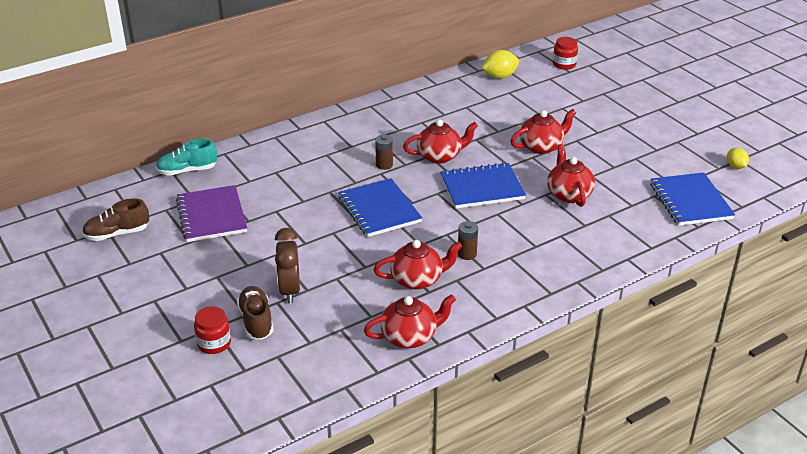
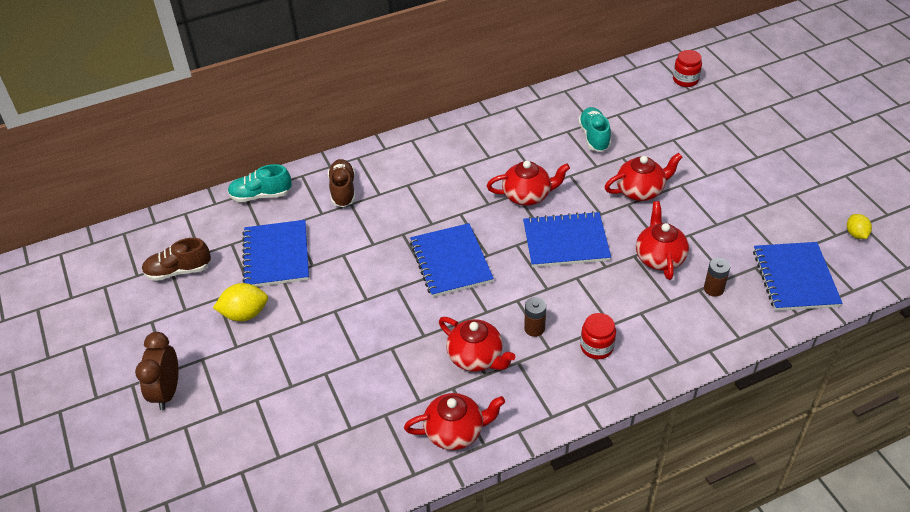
camera: 10 degrees right, 10 degrees up
purple notebook [176,185,247,242] -> blue notebook [242,220,309,287]
red jar [194,306,231,354] -> red jar moved to [580,313,616,359]
brown shoe [237,286,273,340] -> brown shoe moved to [328,159,355,207]
brown clock [275,228,300,303] -> brown clock moved to [135,332,179,410]
red teapot [374,240,462,290] -> red teapot turned 45 degrees clockwise [439,317,516,372]
brown battery [375,134,393,170] -> brown battery moved to [704,258,730,297]
yellow lemon [482,50,519,79] -> yellow lemon moved to [213,283,268,321]
none -> turquoise shoe [578,107,611,152]

